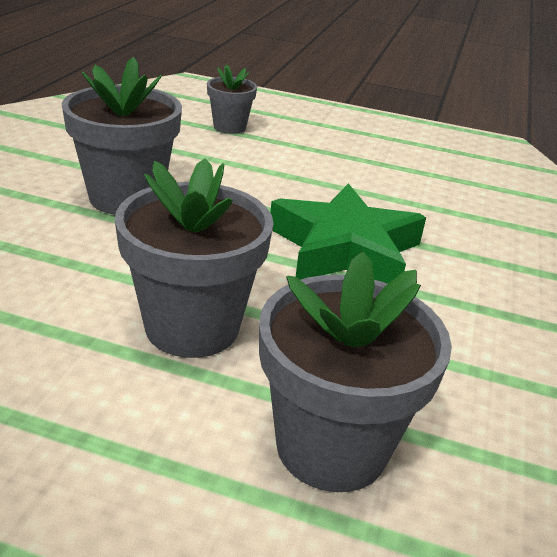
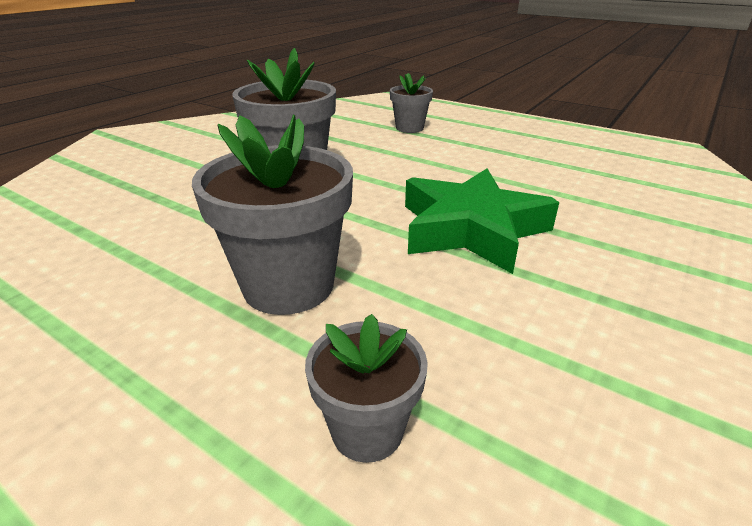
camera: 20 degrees right, 0 degrees up
grey flower pot [259,251,452,492] -> grey flower pot [305,314,428,463], size x0.56

